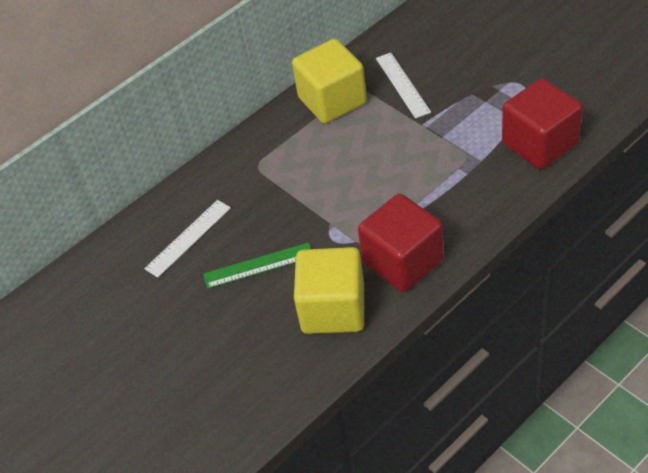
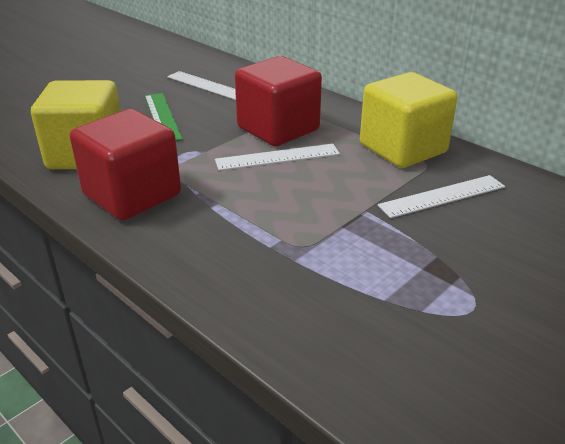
camera: 80 degrees right, 15 degrees down
red cube [502,78,583,170] -> red cube moved to [235,56,322,146]
none -> white ruler [215,144,340,171]

